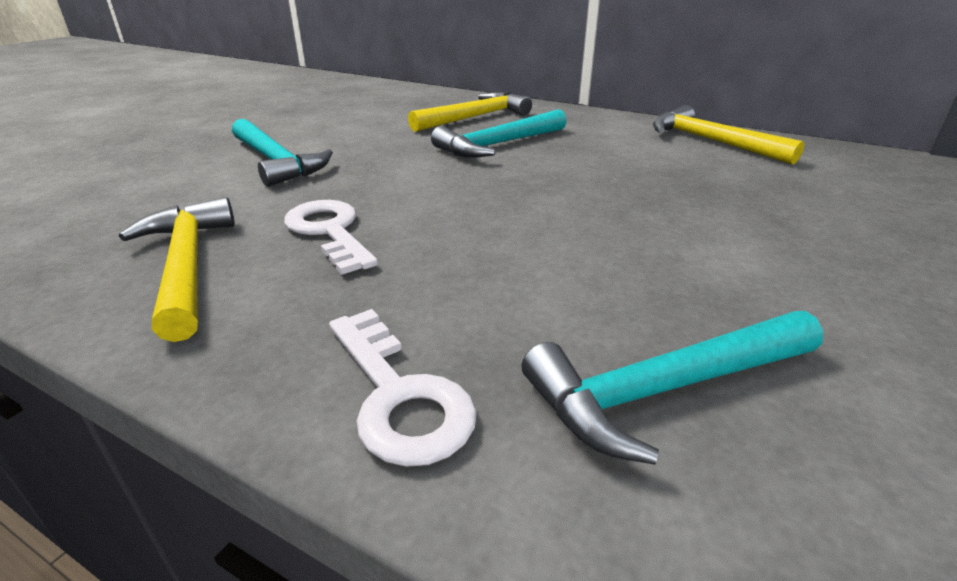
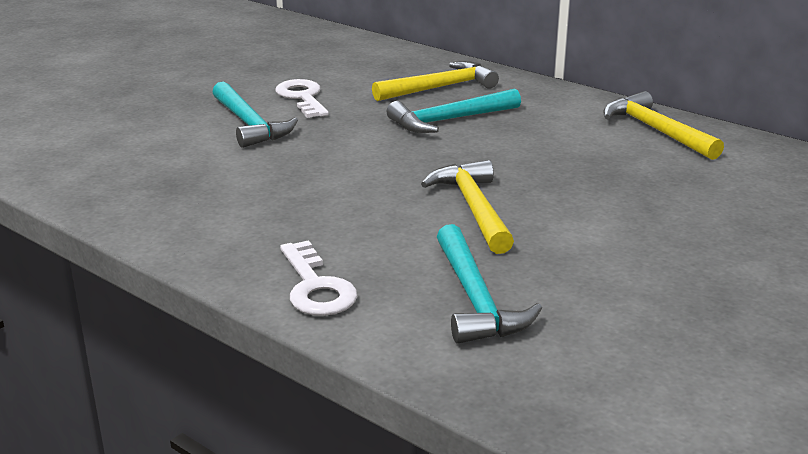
camera: 10 degrees right, 5 degrees down
yellow hammer [119,197,235,342] -> yellow hammer moved to [421,160,514,254]
white key [284,200,378,275] -> white key moved to [275,79,329,118]
turquoise hammer [522,311,823,465] -> turquoise hammer turned 90 degrees counterclockwise [437,224,542,344]

